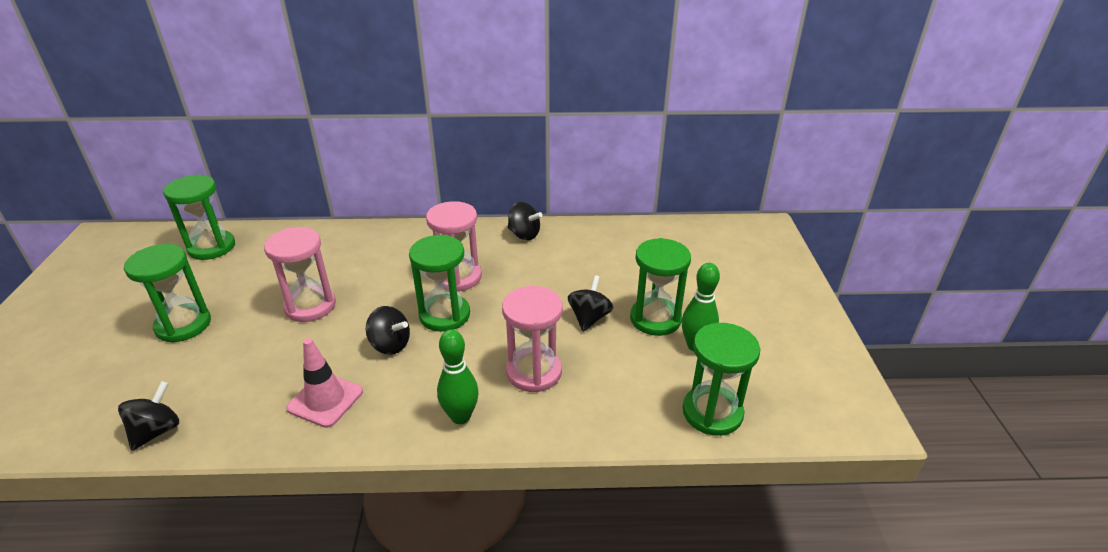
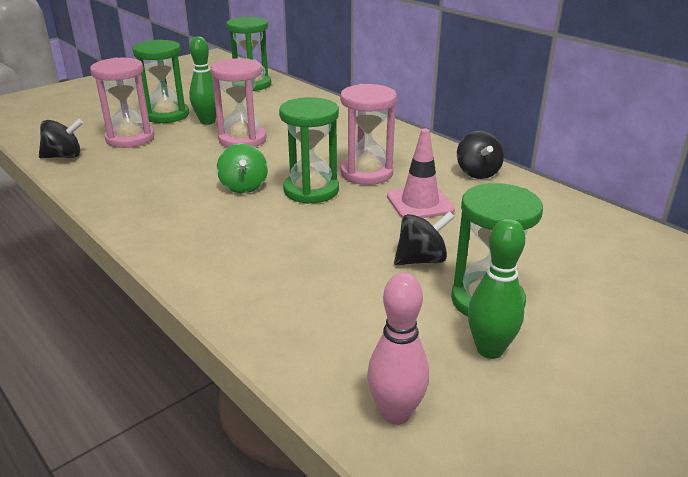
camera: 50 degrees right, 5 degrees down
pink traffic cone [286,338,363,428] -> pink traffic cone moved to [387,129,455,218]
black spinning top [366,306,410,355] -> green spinning top [217,143,268,193]
green bowling pin [437,329,479,424] -> green bowling pin moved to [189,36,216,125]
pink hourglass [502,286,563,392] -> pink hourglass moved to [90,58,154,148]
green hourglass [683,323,760,436] -> pink bowling pin [367,272,429,425]

